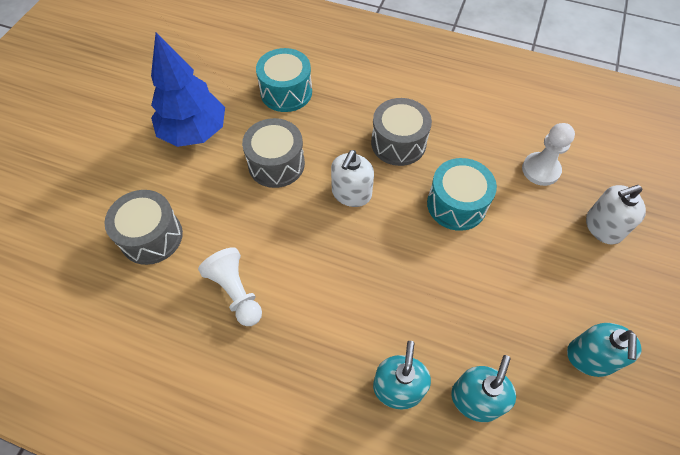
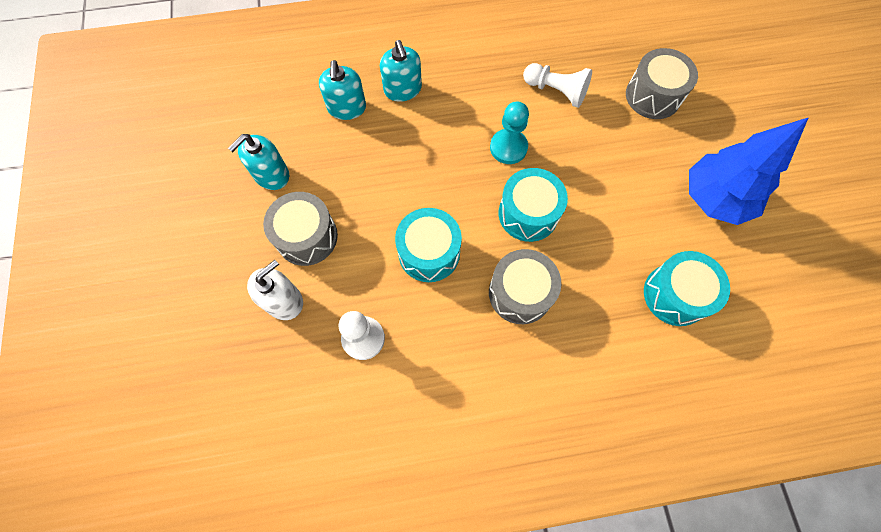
camera: 150 degrees right, 10 degrees up
grey drum [242,118,305,188] -> grey drum moved to [263,192,338,266]
white soap dispenser [331,150,374,207] -> turquoise drum [499,168,568,242]
turquoise soap dispenser [567,323,642,377] -> turquoise soap dispenser turned 120 degrees counterclockwise [228,134,289,190]
none -> turquoise pawn [490,102,529,164]

